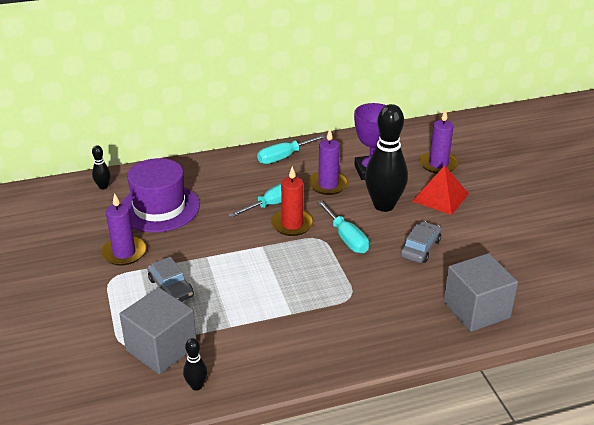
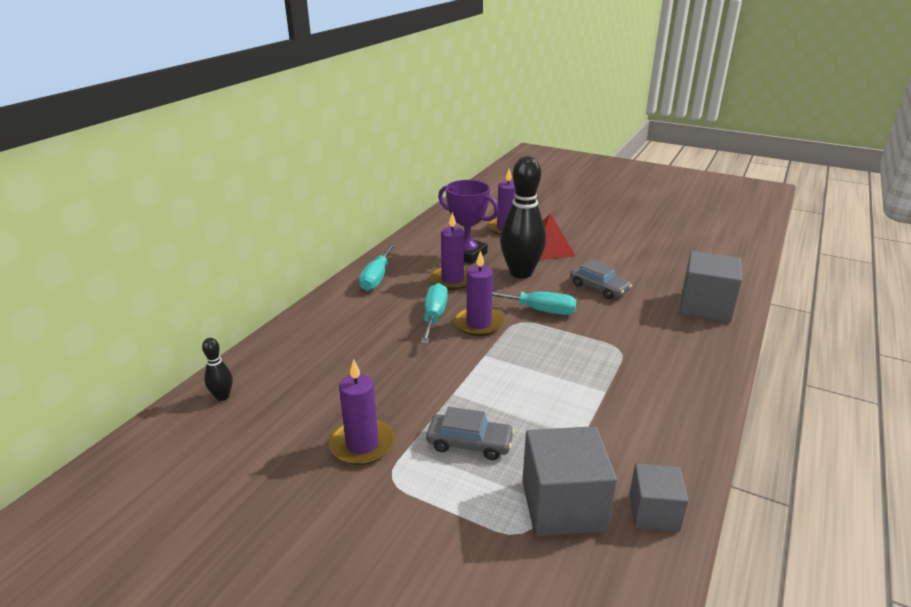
camera: 45 degrees left, 5 degrees down
purple hat [121,158,200,232] -> none
black bowling pin [183,338,208,391] -> grey cube [629,463,688,532]
red candle [271,166,314,236] -> purple candle [454,250,504,336]
grey car [401,221,442,263] -> grey car turned 150 degrees clockwise [570,259,632,299]

